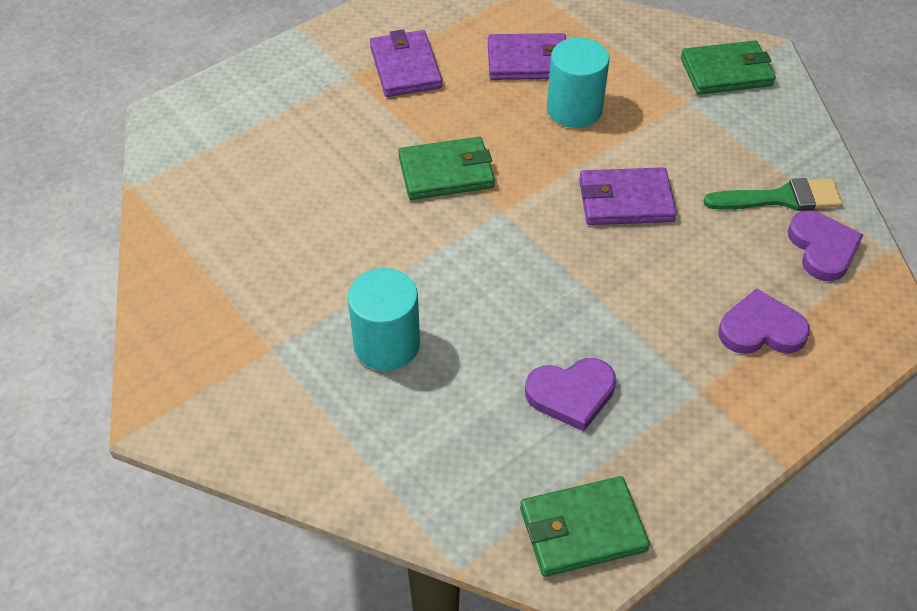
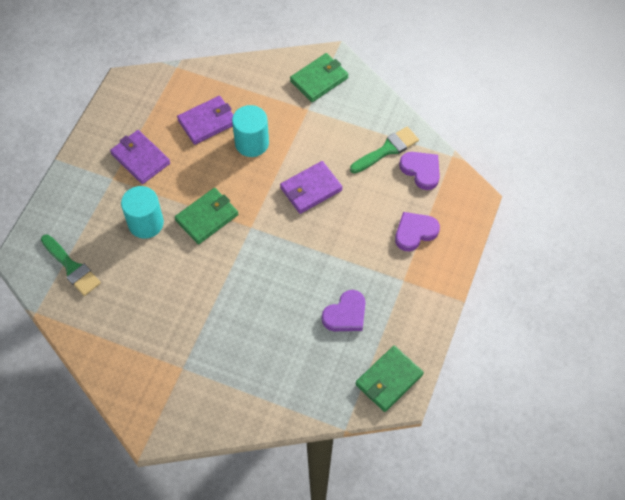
camera: 30 degrees left, 10 degrees up
turquoise cylinder [348,268,420,371] -> turquoise cylinder moved to [121,186,164,239]
none -> green brush [41,235,101,296]

